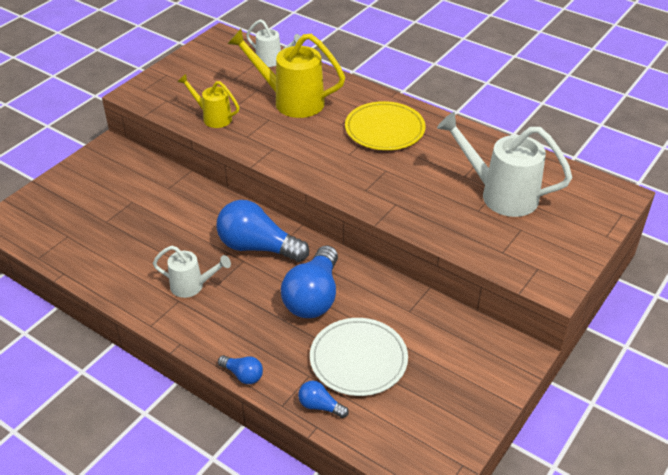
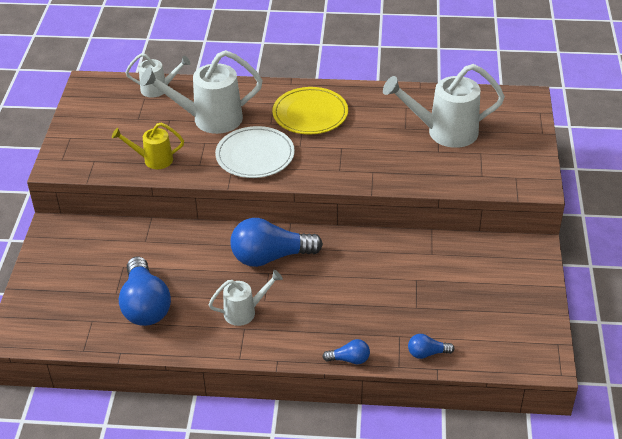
camera: 30 degrees left, 0 degrees up
yellow watering can [227,29,345,118] -> white watering can [140,50,262,134]
blue light bulb [281,245,338,318] -> blue light bulb moved to [119,257,171,326]
white plate [310,318,408,396] -> white plate moved to [215,126,295,178]

